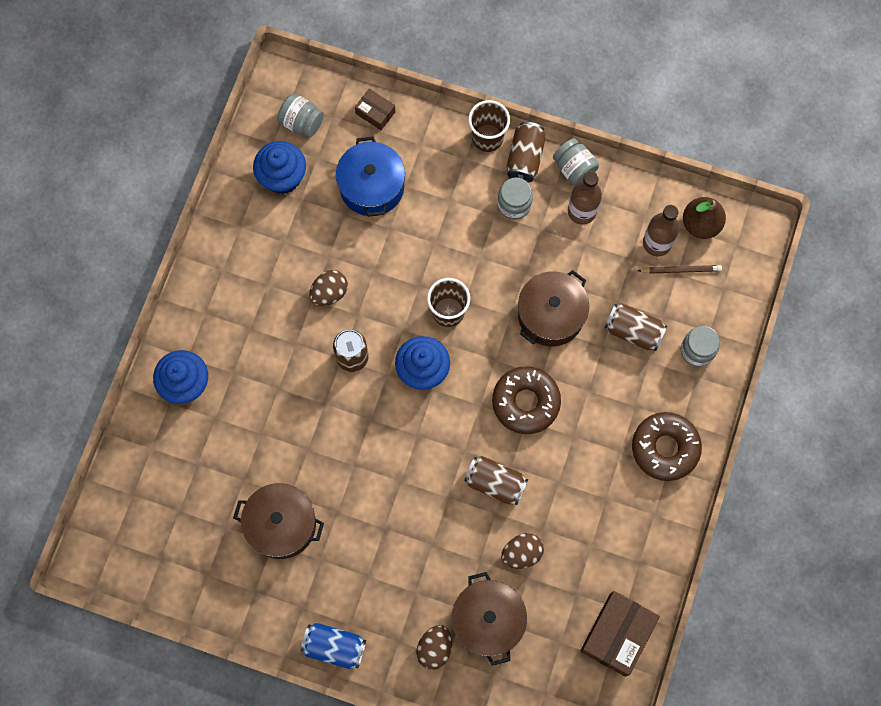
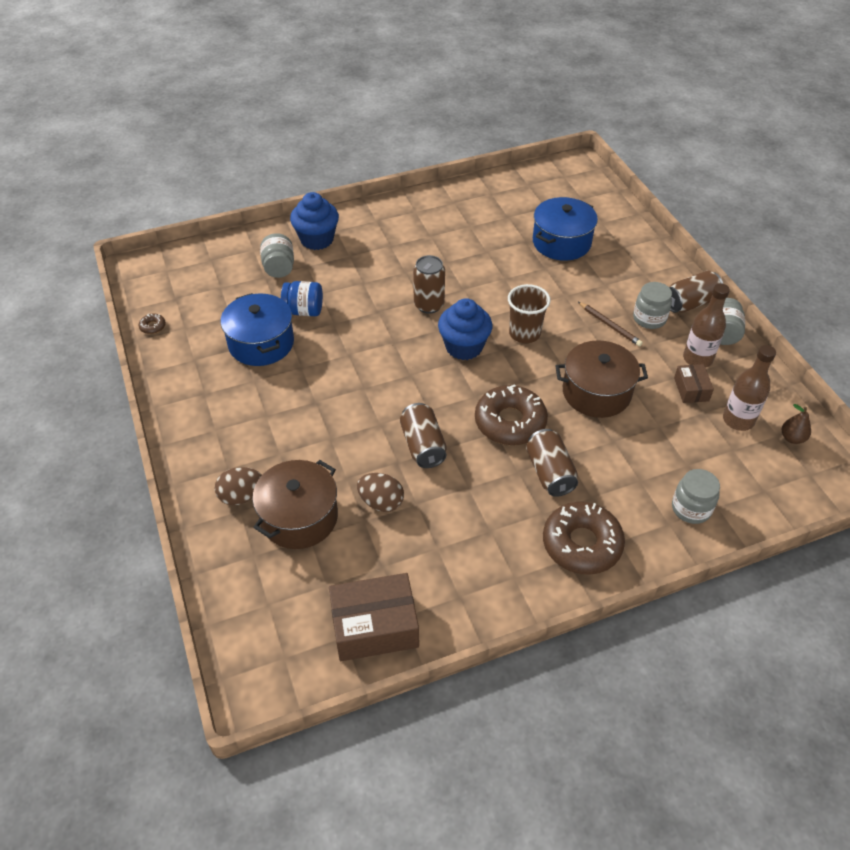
camera: 50 degrees right, 25 degrees down
brown pot [233,483,324,559] -> blue pot [221,293,294,366]
blue cupcake [253,141,306,194] -> none
grey jar [277,94,324,138] -> grey jar moved to [260,233,294,278]
blue can [301,623,366,669] -> none
brown egg [309,270,348,306] -> none
brown box [355,88,395,130] -> brown box moved to [674,364,714,403]
brown cup [468,100,510,152] -> none
brown can [605,303,667,351] -> brown can moved to [526,429,578,497]
brown pencil [638,265,722,274] -> brown pencil moved to [578,302,643,346]
brown pear [683,197,726,239] -> brown pear [782,404,811,444], size x0.59
none -> brown donut [139,314,166,334]
none -> blue jar [281,281,323,316]

